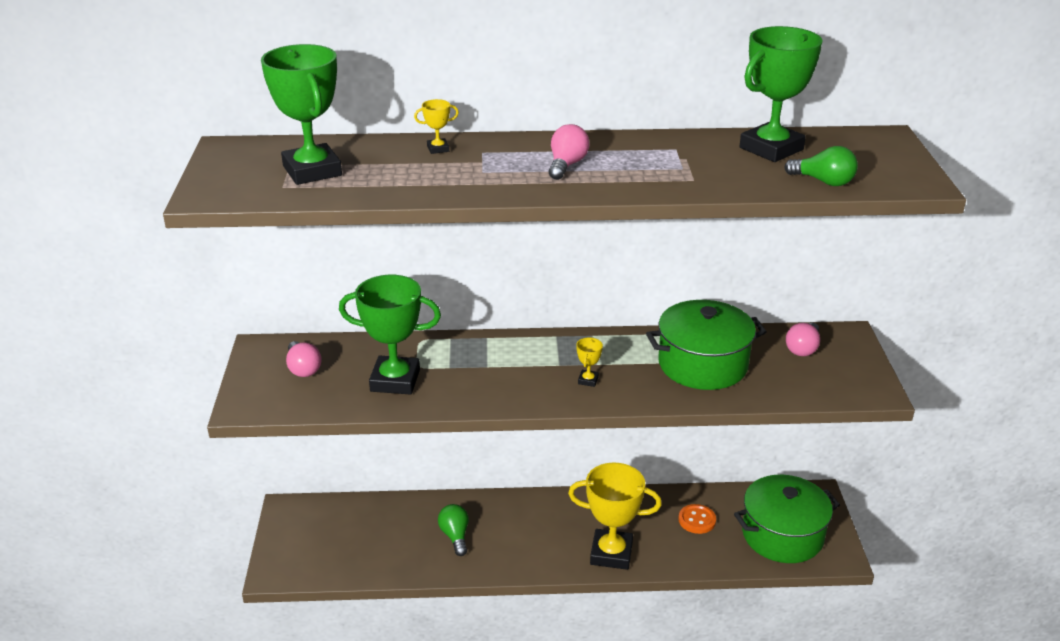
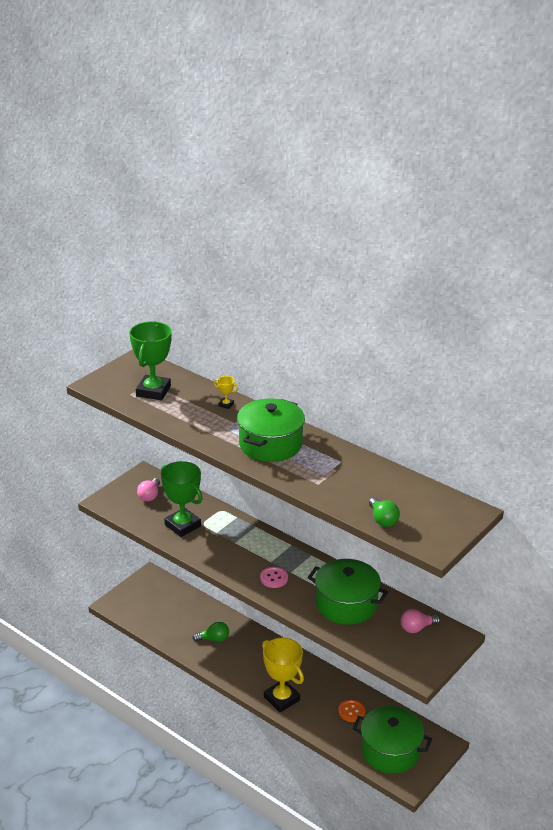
camera: 40 degrees right, 0 degrees up
green light bulb [438,504,469,556] -> green light bulb turned 60 degrees clockwise [192,621,229,642]
pink light bulb [549,124,589,180] -> green pot [237,399,305,462]
yellow trophy [576,337,603,387] -> pink button [260,567,288,588]
green trophy [739,26,823,162] -> none

